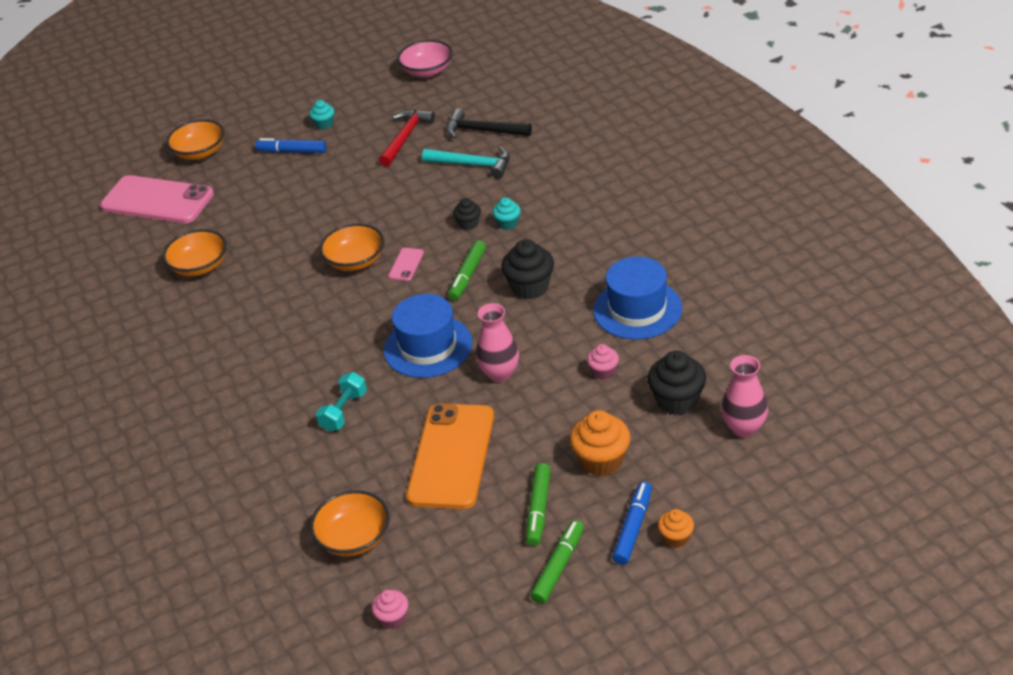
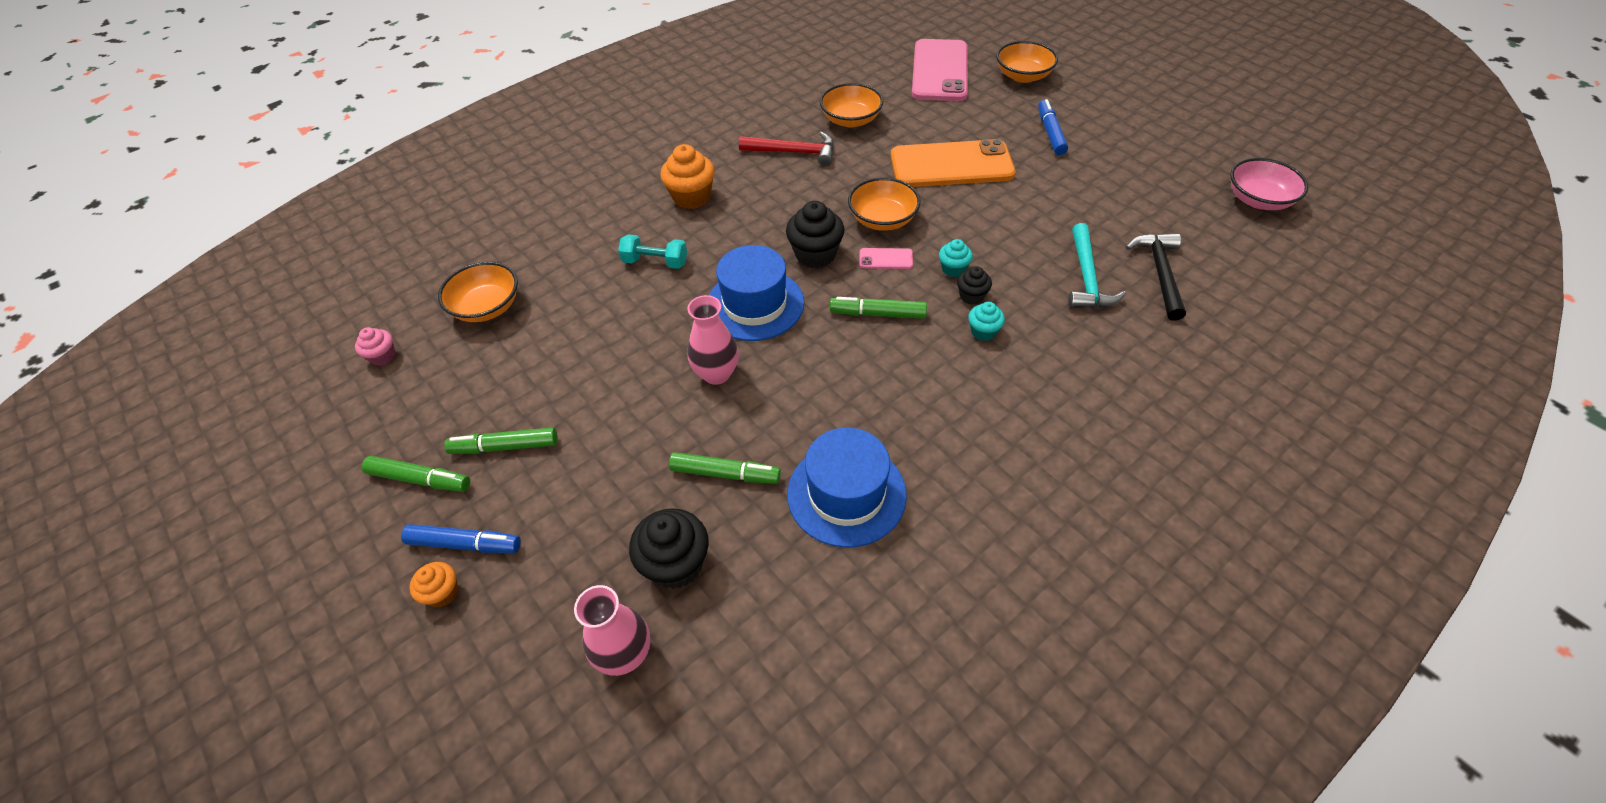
camera: 75 degrees right, 10 degrees up
turquoise cupcake [309,100,334,129] -> turquoise cupcake moved to [939,239,973,277]
red hammer [379,109,435,167] -> red hammer moved to [739,132,834,166]
orange phone [406,404,494,509] -> orange phone moved to [891,139,1016,187]
black cupcake [501,239,554,299] -> black cupcake moved to [786,201,845,268]
orange cupcake [570,410,630,476] -> orange cupcake moved to [660,144,715,209]
pink cupcake [587,344,619,380] -> green marker [669,452,781,484]

